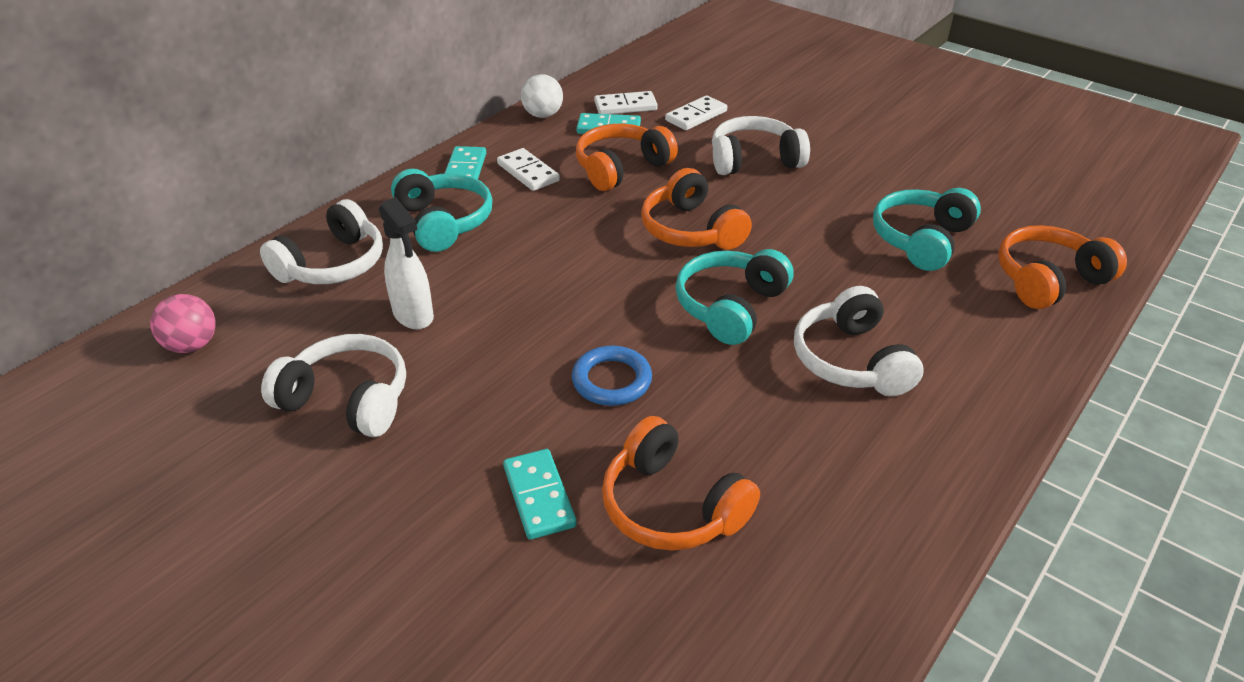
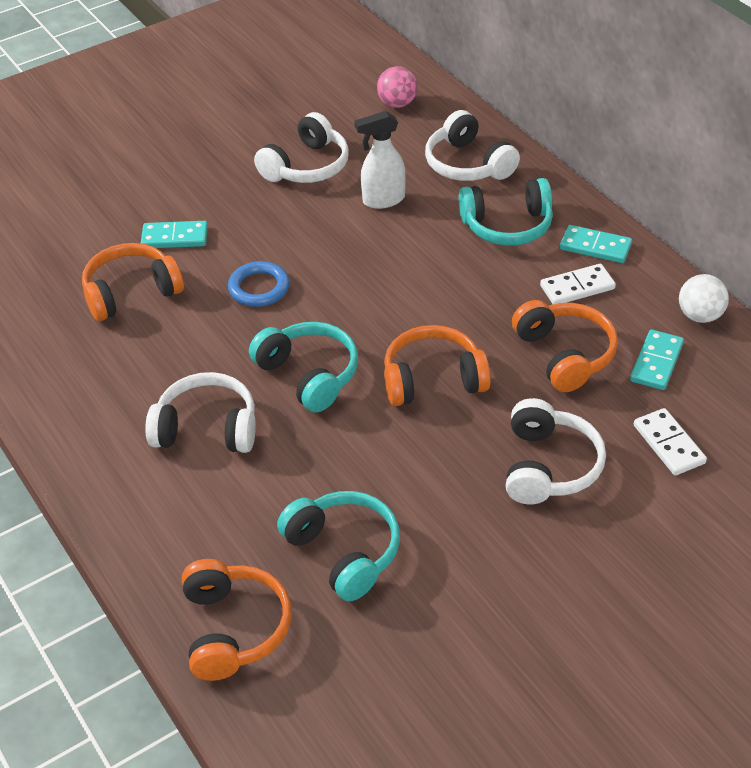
camera: 110 degrees right, 5 degrees up
white domino [594,91,658,114] -> none

